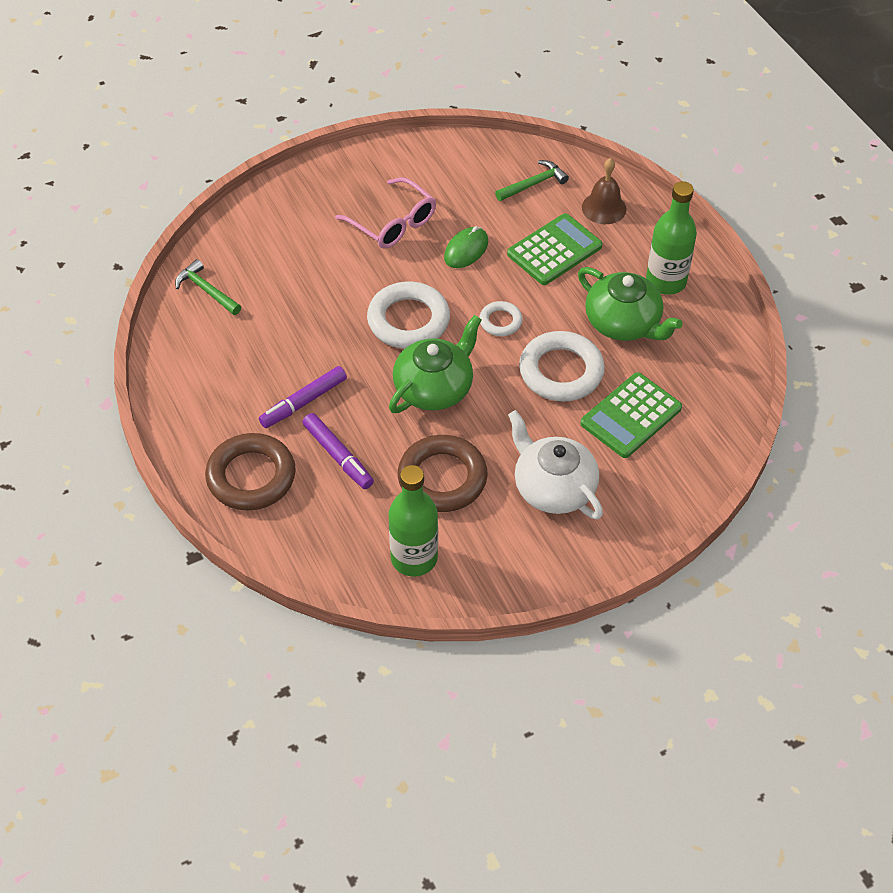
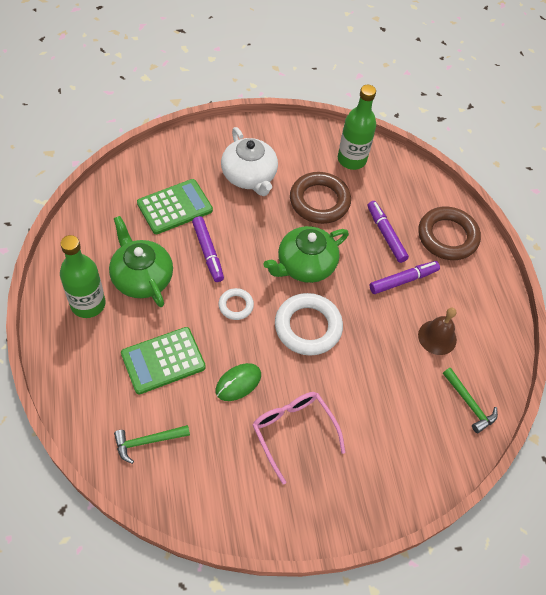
camera: 170 degrees left, 5 degrees up
white ring [519,331,605,402] -> purple marker [192,216,224,282]
brown bell [582,158,627,224] -> brown bell moved to [418,308,457,355]

